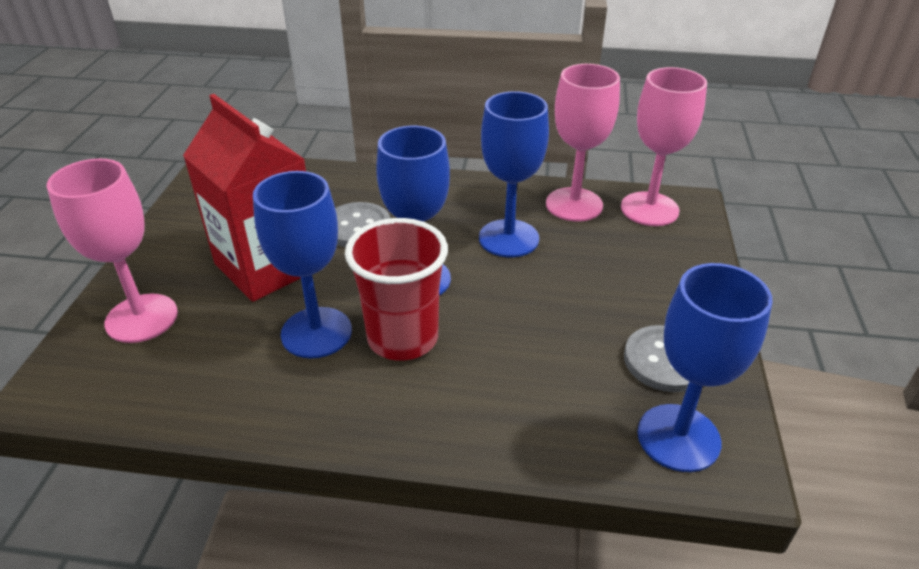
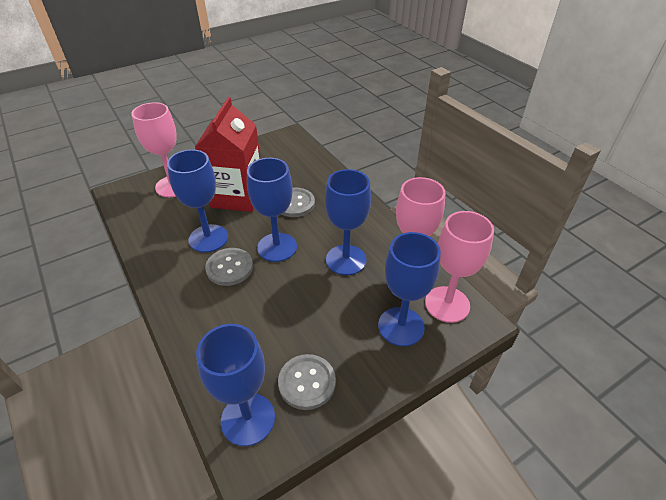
camera: 50 degrees right, 5 degrees up
red cup [345,218,448,361] -> grey button [205,248,253,286]
none -> blue goblet [378,232,441,347]

